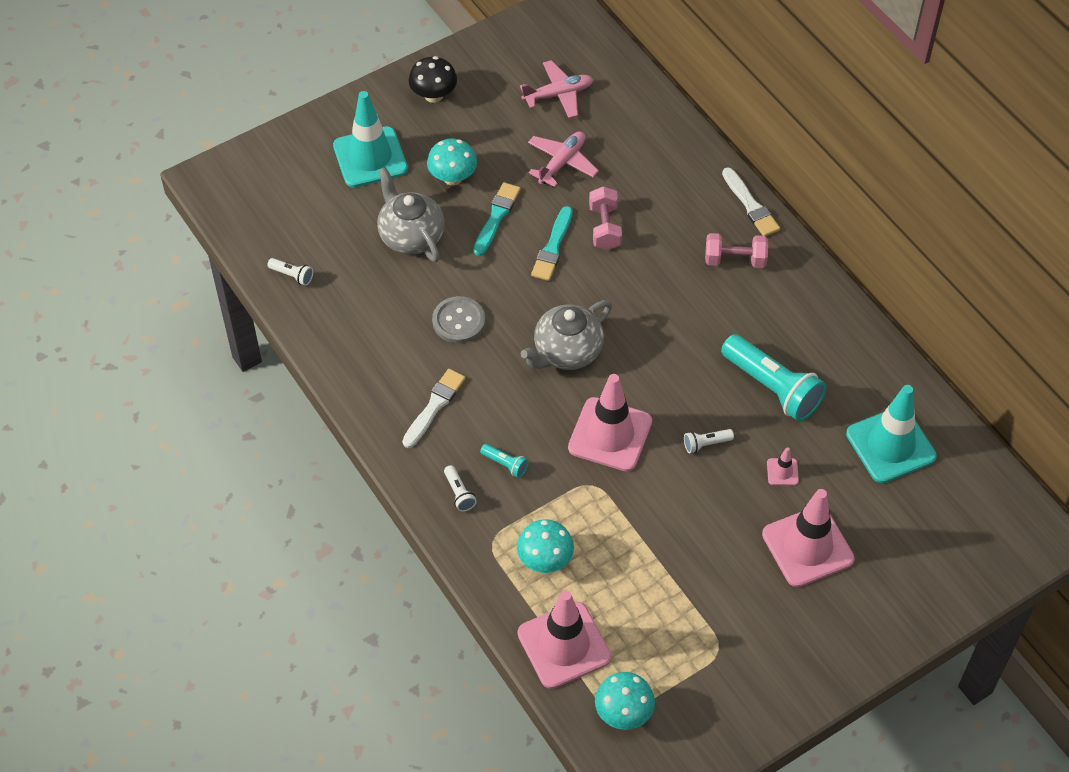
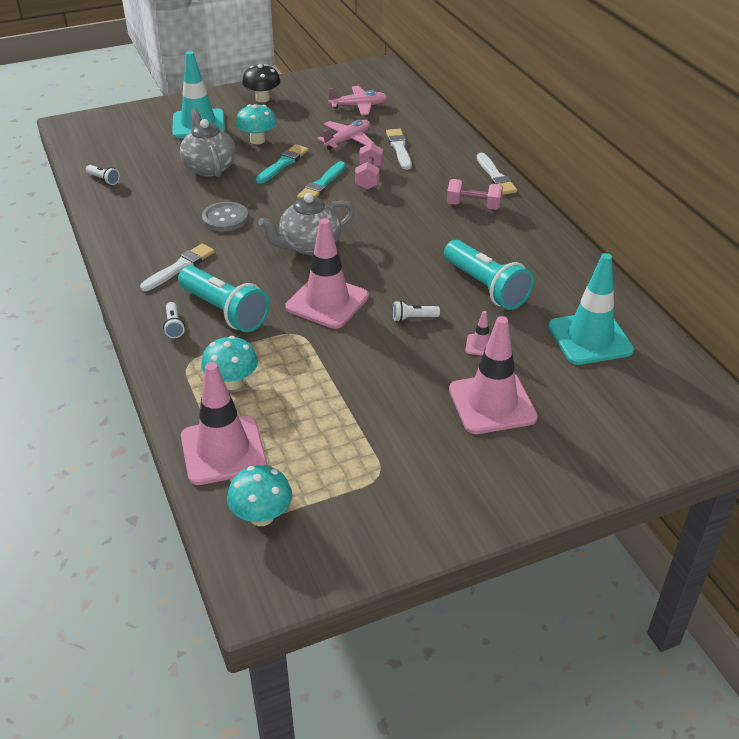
camera: 10 degrees right, 15 degrees down
turquoise flashlight [480,444,529,478] -> turquoise flashlight [178,266,270,332], size x2.31
none -> white brush [386,129,412,170]

